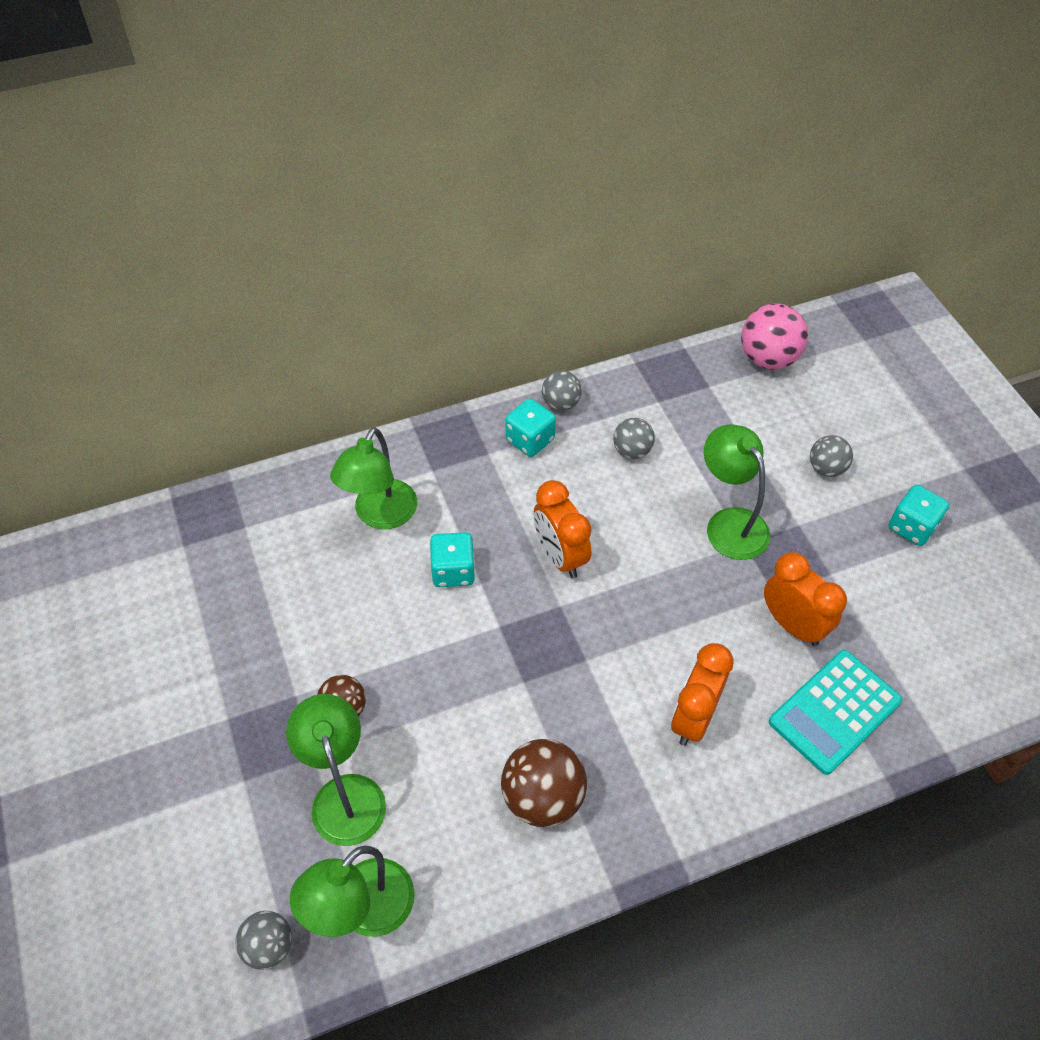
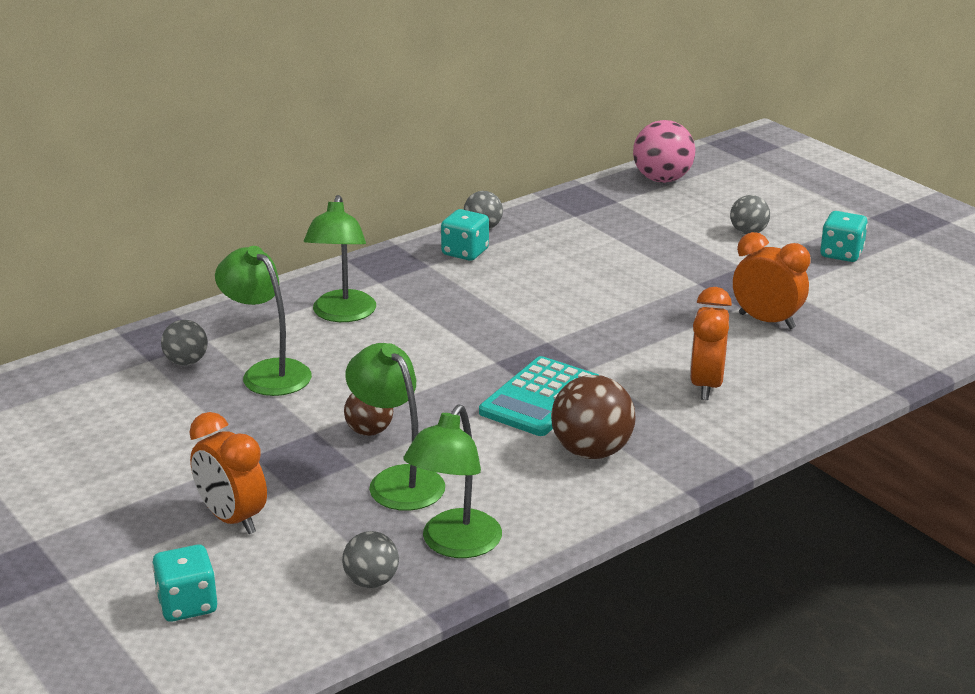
camera: 15 degrees left, 25 degrees down
turquoise dice [430,532,475,587] -> turquoise dice moved to [152,545,217,622]
orange clock [534,480,592,578] -> orange clock moved to [189,412,267,534]
grey ball [613,418,655,459] -> grey ball moved to [161,320,208,366]
green lamp [704,424,770,560] -> green lamp moved to [215,246,312,396]
turquoise calculator [769,650,902,775] -> turquoise calculator moved to [479,356,598,436]

